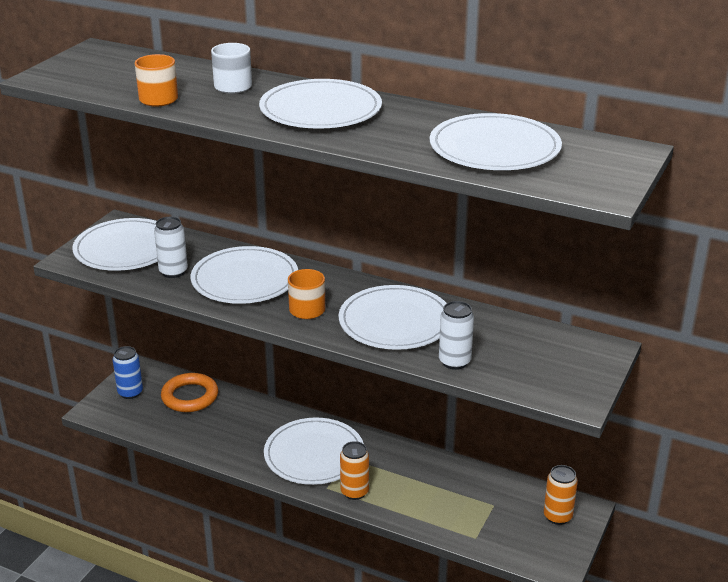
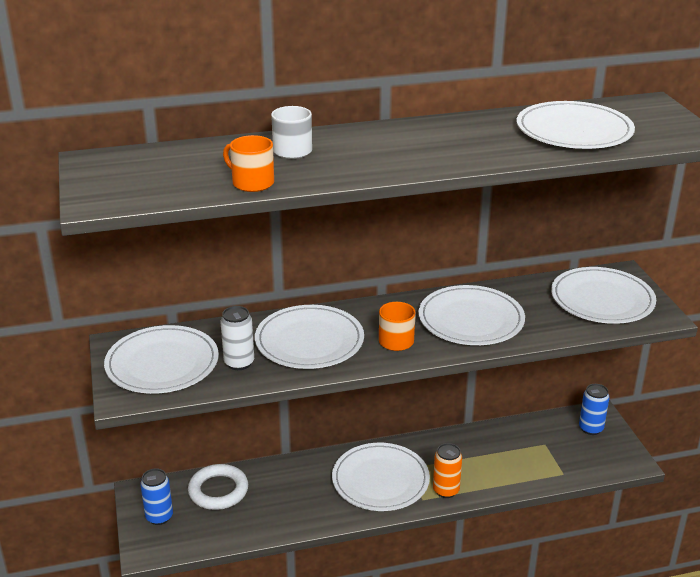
camera: 40 degrees left, 0 degrees up
orange ring [161,373,218,412] -> white ring [188,464,248,510]
white plate [259,79,382,129] -> white plate moved to [551,267,656,324]
white can [439,301,474,370] -> none
orange can [544,465,578,525] -> blue can [579,384,610,435]

